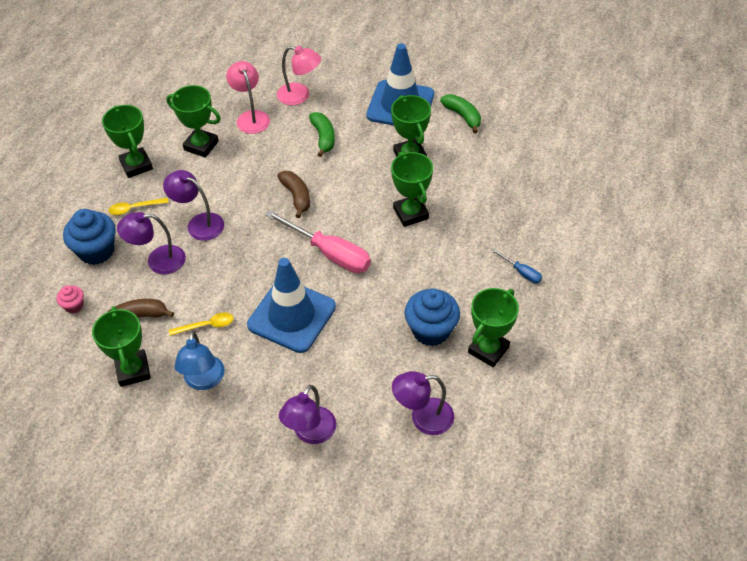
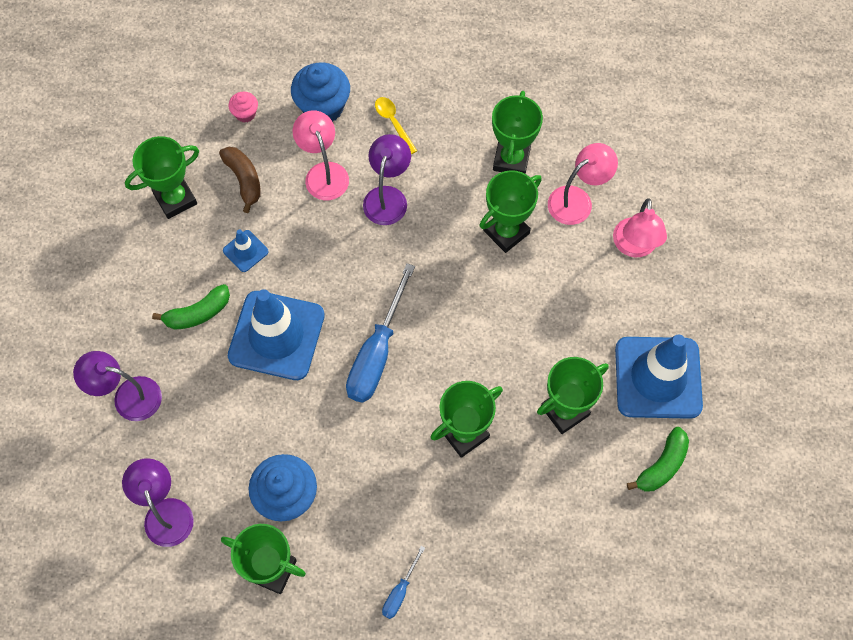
camera: 75 degrees right, 15 degrees up
green trophy [102,105,153,178] -> green trophy moved to [480,170,542,253]
purple lamp [117,212,186,274] -> pink lamp [293,110,349,200]
yellow spoon [169,312,234,336] -> blue traffic cone [223,229,269,272]
blue lamp [175,331,225,390] -> none
pink screwdriver [266,210,371,273] -> blue screwdriver [346,263,415,403]
brown banana [277,171,310,218] -> none
green banana [309,112,335,157] -> green banana moved to [152,284,230,330]

